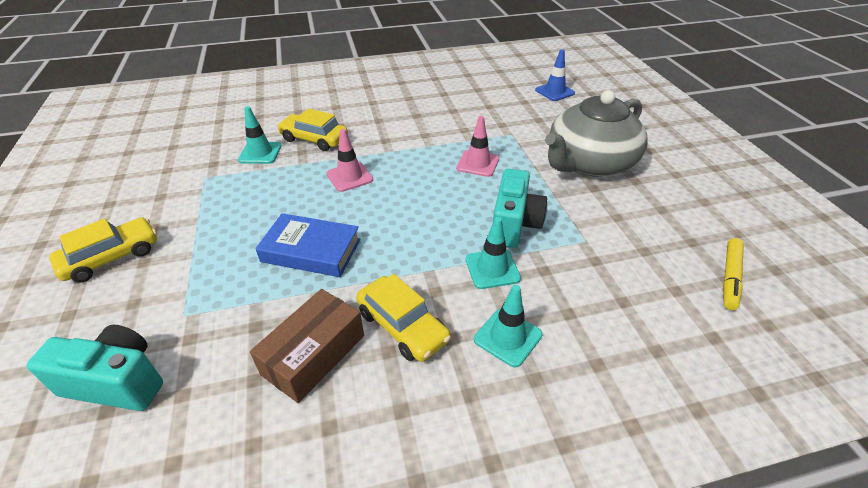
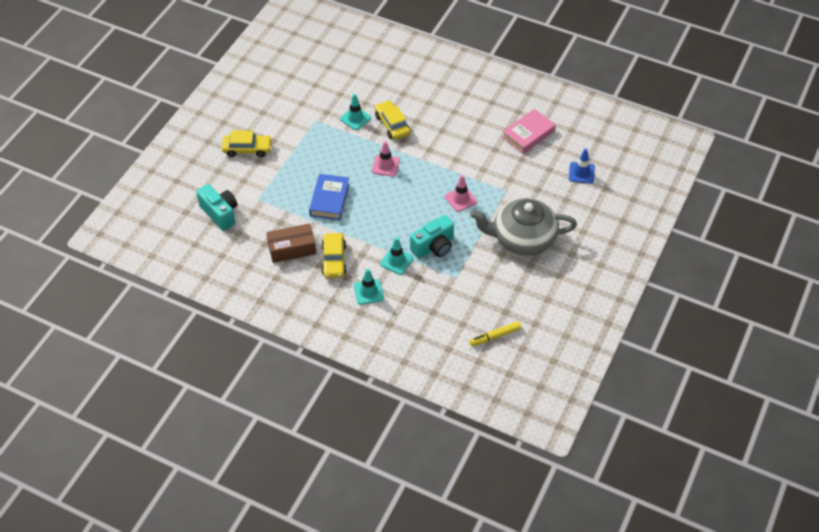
camera: 40 degrees right, 10 degrees up
blue book [255,213,361,277] -> blue book turned 45 degrees clockwise [309,174,350,220]
none -> pink book [502,109,556,154]

